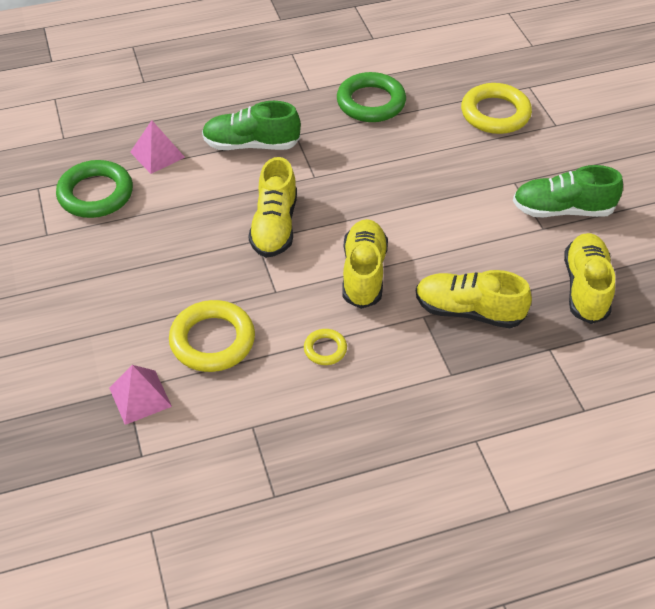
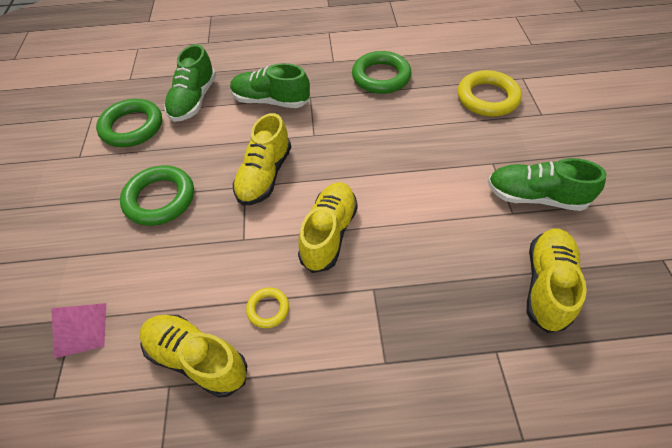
camera: 15 degrees right, 5 degrees up
pink pyramid [130,120,185,174] -> green shoe [164,44,216,122]
yellow ring [169,300,255,372] -> none
yellow shoe [416,270,532,328] -> yellow shoe moved to [140,315,247,398]
none -> green ring [120,165,194,226]

